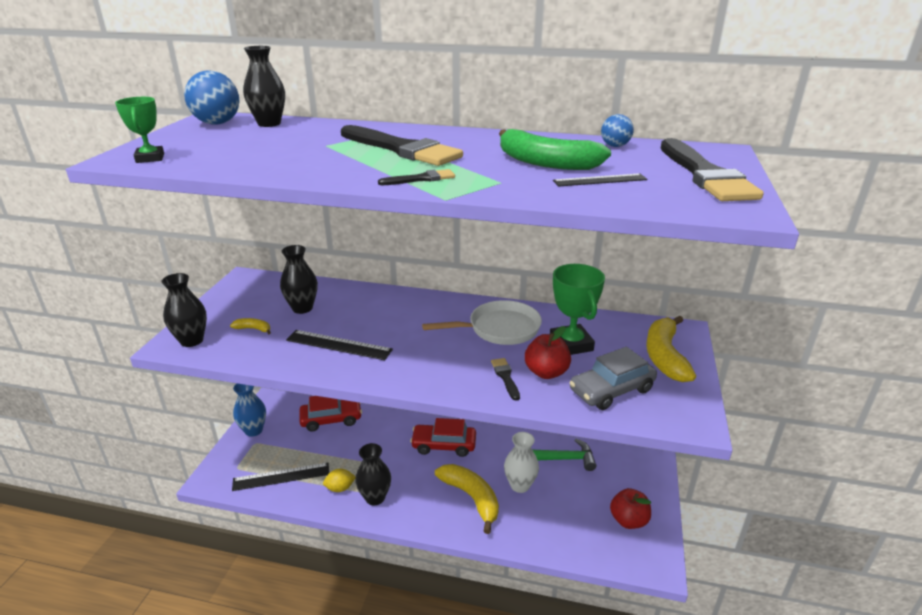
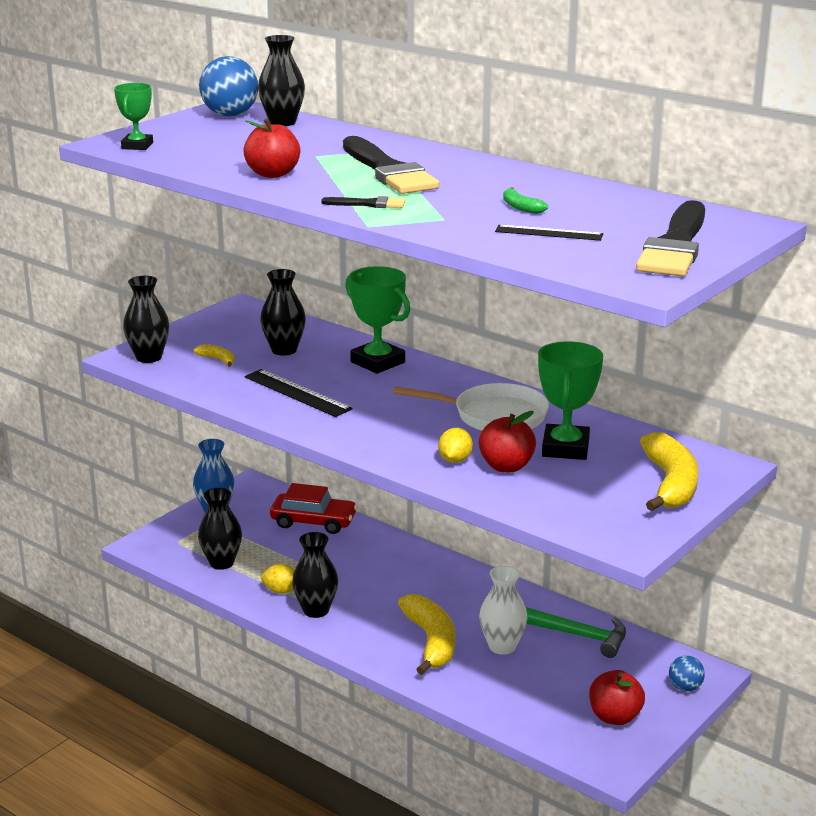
camera: 25 degrees right, 5 degrees down
black ruler [232,463,329,491] -> black vase [198,488,242,570]
red car [410,418,476,457] -> none
black brush [491,358,520,401] -> yellow lemon [438,428,473,463]
green banana [499,129,611,170] -> green banana [503,188,548,214], size x0.45
grey car [570,347,657,410] -> none
blue ball [601,114,634,147] -> blue ball moved to [669,656,705,691]
yellow banana [646,316,696,382] -> yellow banana turned 150 degrees clockwise [640,432,699,511]
none -> red apple [243,118,300,178]
none -> green trophy [345,266,410,374]

